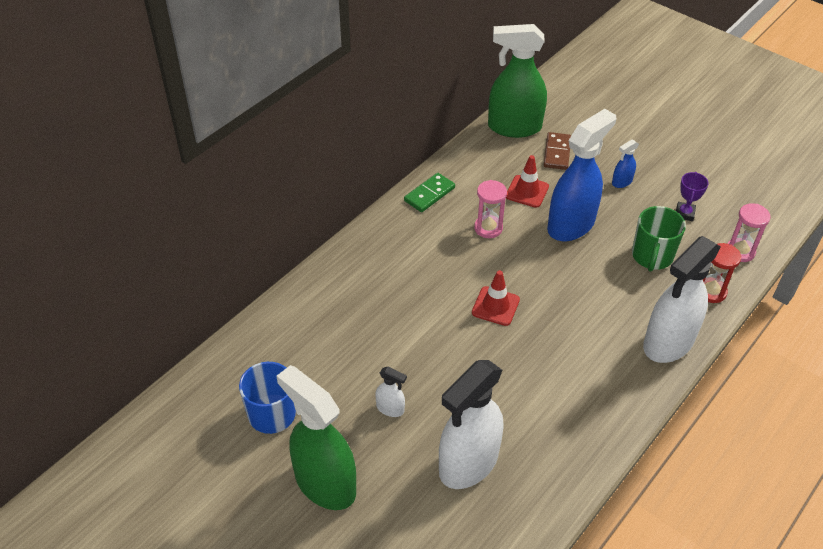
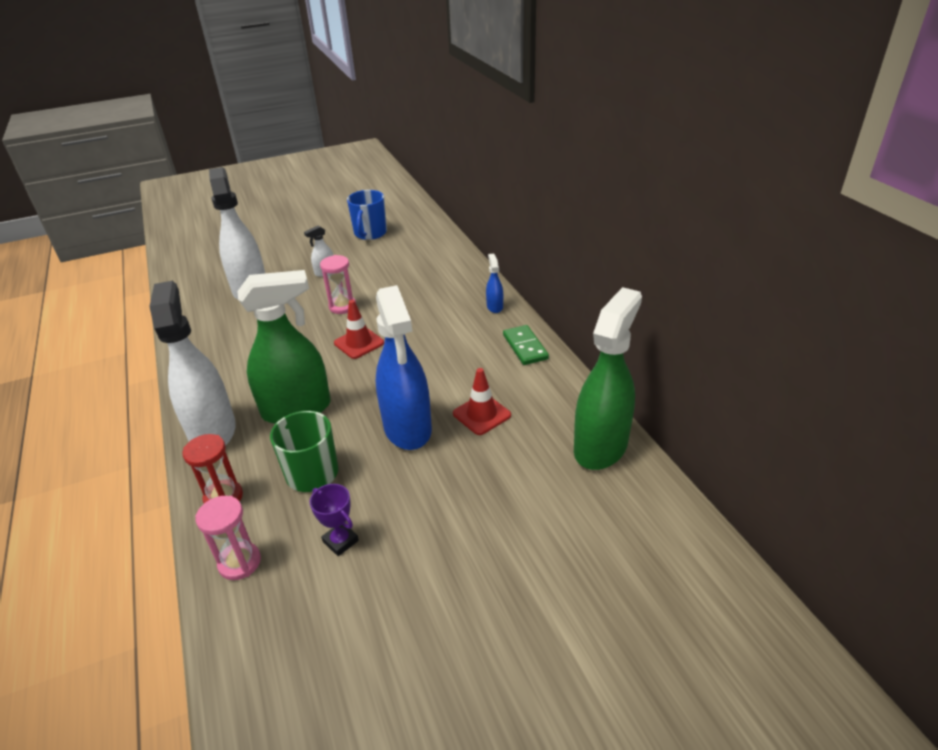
camera: 120 degrees right, 10 degrees down
green spray bottle [277,365,356,510] -> green spray bottle moved to [237,270,331,424]
pink hourglass [474,180,507,238] -> pink hourglass moved to [320,255,356,314]
brown domino [544,132,571,170] -> none
blue spray bottle [612,139,639,188] -> blue spray bottle moved to [486,254,503,313]

